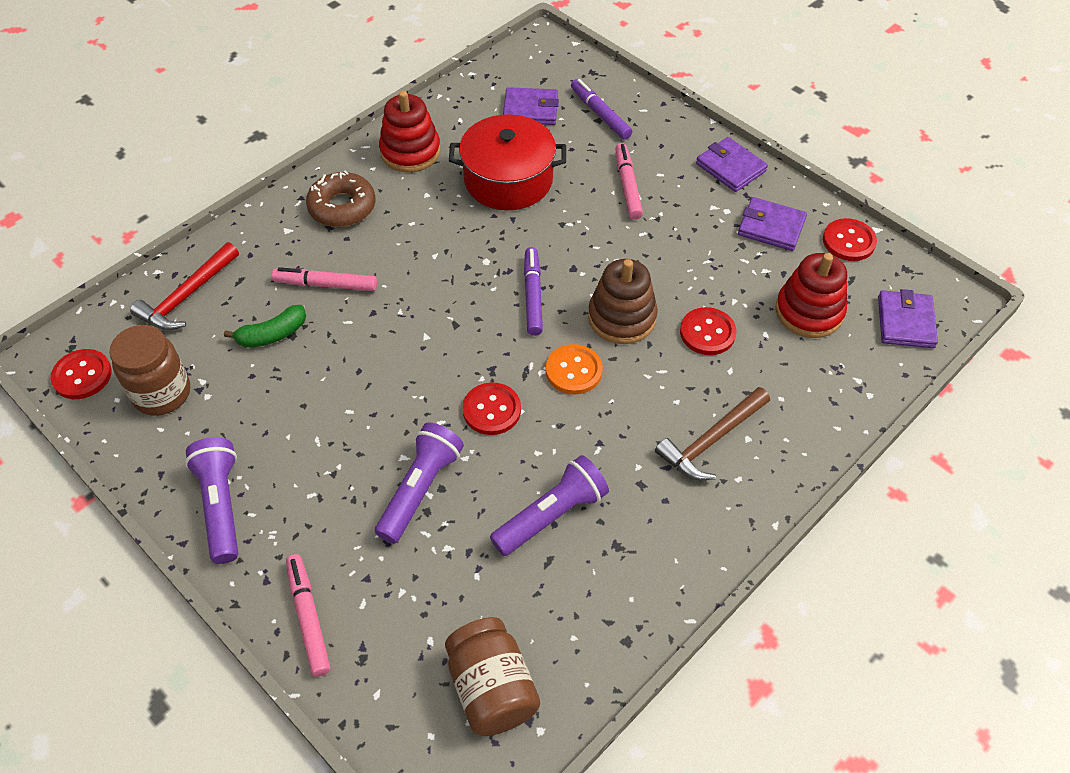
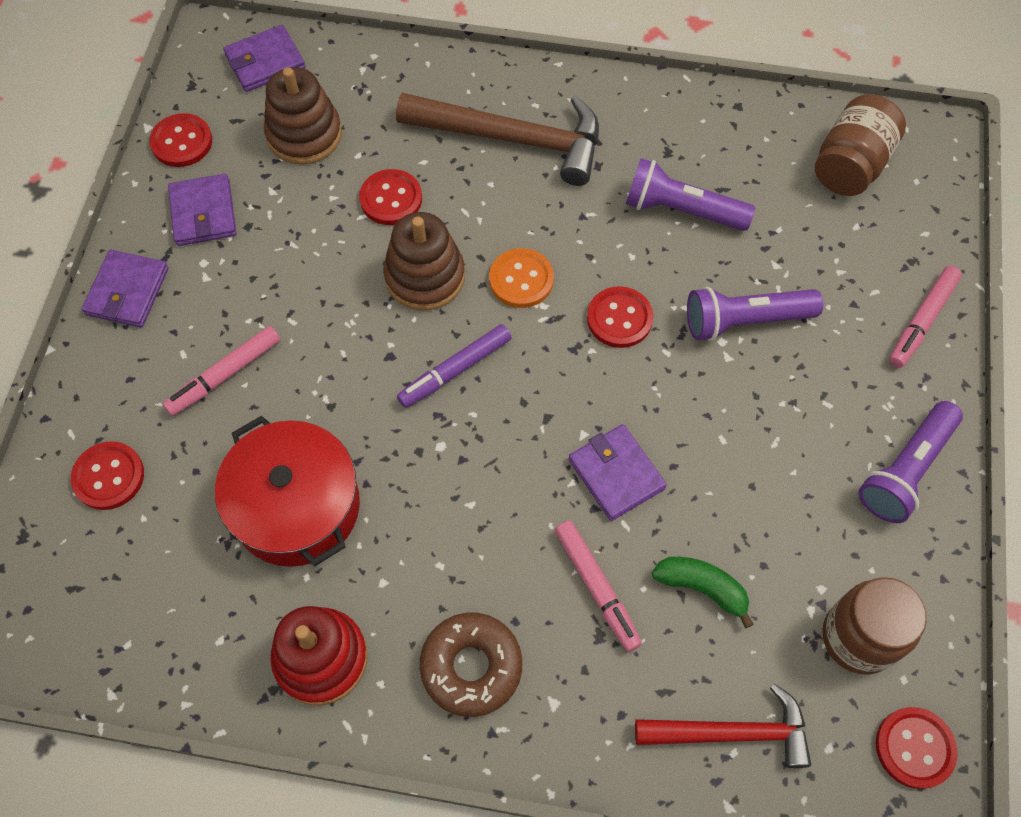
camera: 125 degrees left, 10 degrees up
purple wallet [503,87,559,125] -> purple wallet moved to [569,424,667,521]
purple marker [571,79,633,140] -> red button [71,441,144,510]
brown hammer [655,387,770,480] -> brown hammer [396,93,599,186], size x1.53
red stacking toy [775,253,847,338] -> brown stacking toy [264,67,342,165]

